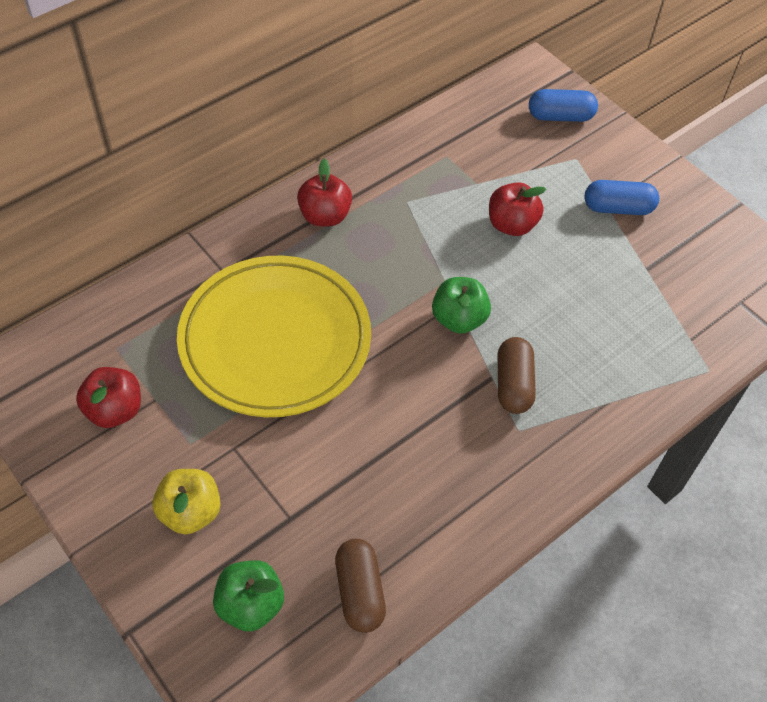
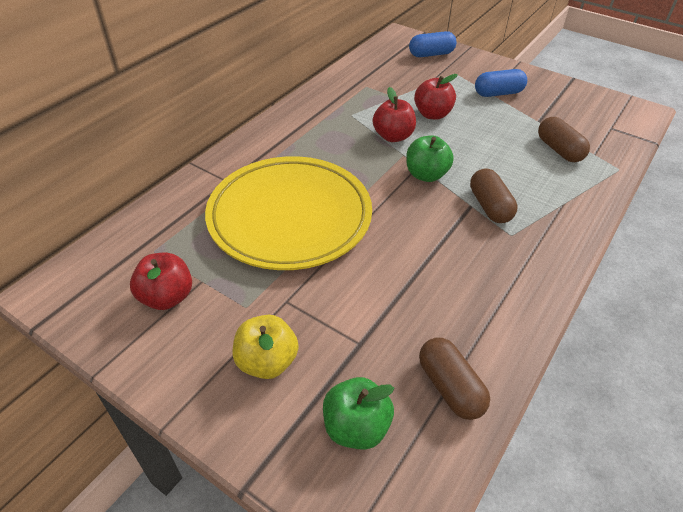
camera: 15 degrees left, 10 degrees down
red apple [297,159,352,226] -> red apple moved to [373,87,416,142]
none -> brown capsule [538,117,590,162]

